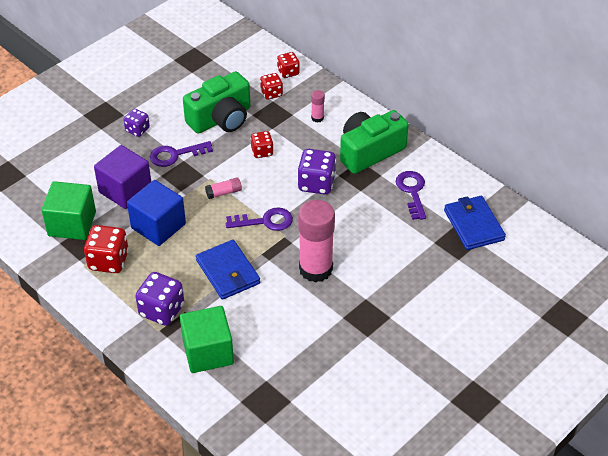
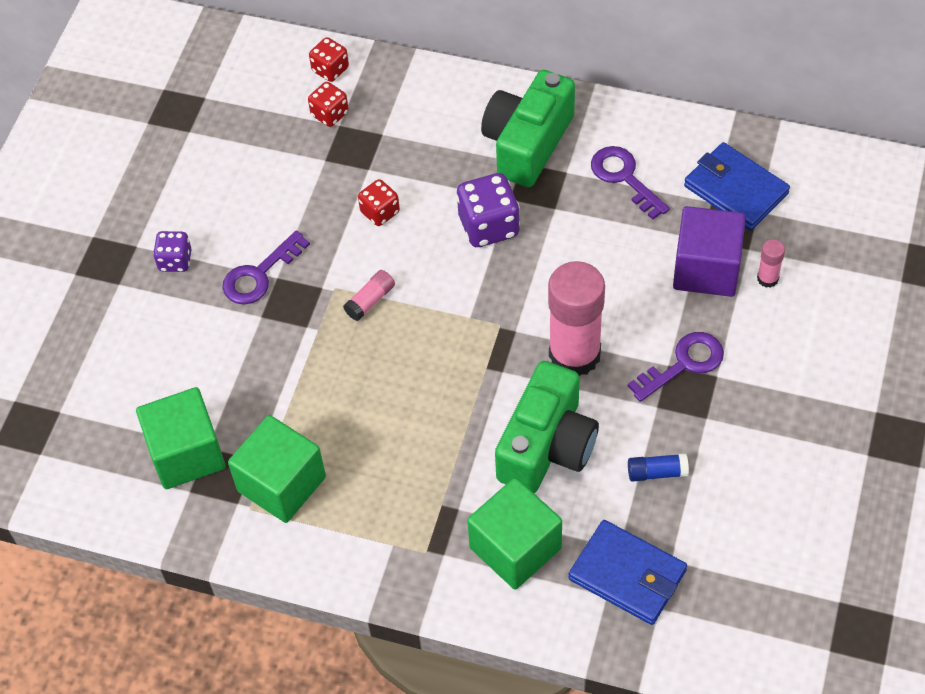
camera: 25 degrees left, 10 degrees up
red dice [84,225,129,273] -> green cube [228,415,326,523]
purple cube [94,145,151,209] -> purple cube moved to [673,206,746,297]
blue cube [127,180,186,246] -> none
purple dice [135,272,184,326] -> none
green camera [183,71,250,134] -> green camera moved to [495,361,599,493]
blue wallet [196,240,260,300] -> blue wallet moved to [568,520,687,625]
purple key [226,207,293,231] -> purple key moved to [628,332,724,402]
pink glue stick [311,90,325,122] -> pink glue stick moved to [757,239,785,288]
none -> blue glue stick [628,453,689,482]

